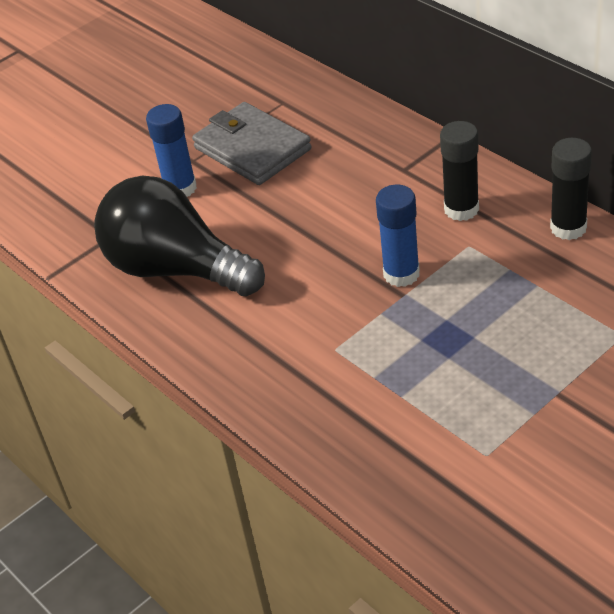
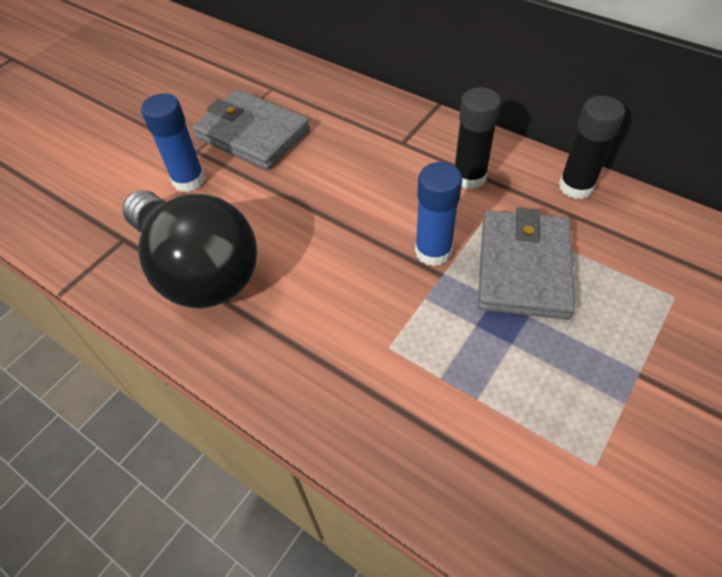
camera: 15 degrees left, 10 degrees up
black light bulb [94,175,265,296] -> black light bulb turned 150 degrees counterclockwise [123,190,257,308]
none -> grey wallet [478,207,575,320]

